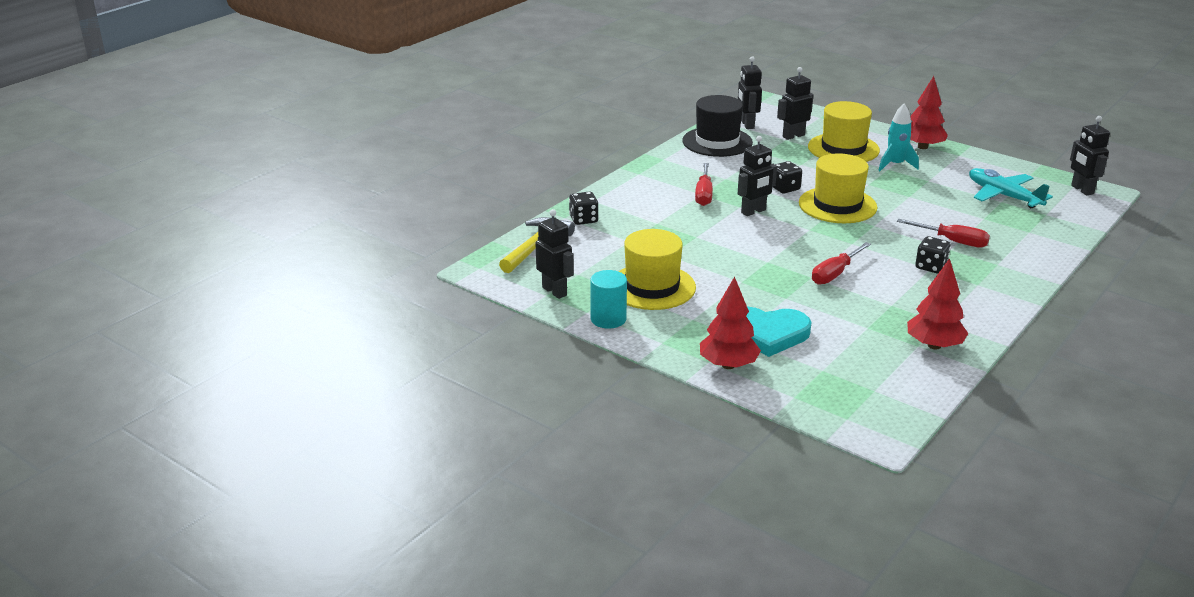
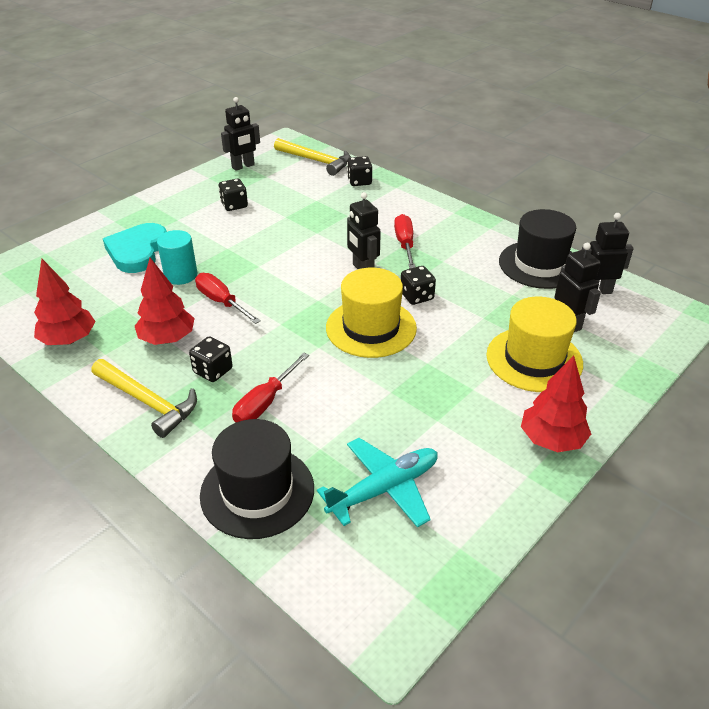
camera: 95 degrees right, 10 degrees up
turquoise cylinder [590,270,627,329] -> turquoise cylinder moved to [157,230,197,285]
yellow hat [619,229,696,310] -> black dice [219,179,248,211]
red screwdriver [695,163,713,206] -> red screwdriver turned 75 degrees clockwise [394,214,415,269]
red tree [700,277,761,369] -> red tree moved to [135,258,195,345]
turquoise rocket [878,103,919,171] -> none
black robot [1070,116,1110,195] -> none
none -> yellow hammer [91,359,197,438]
none -> black hat [200,419,314,539]

